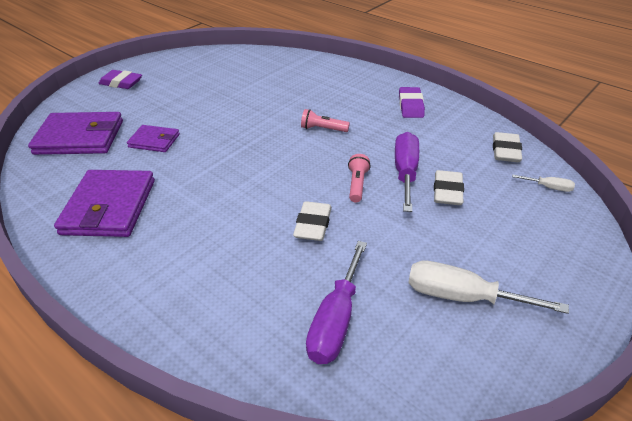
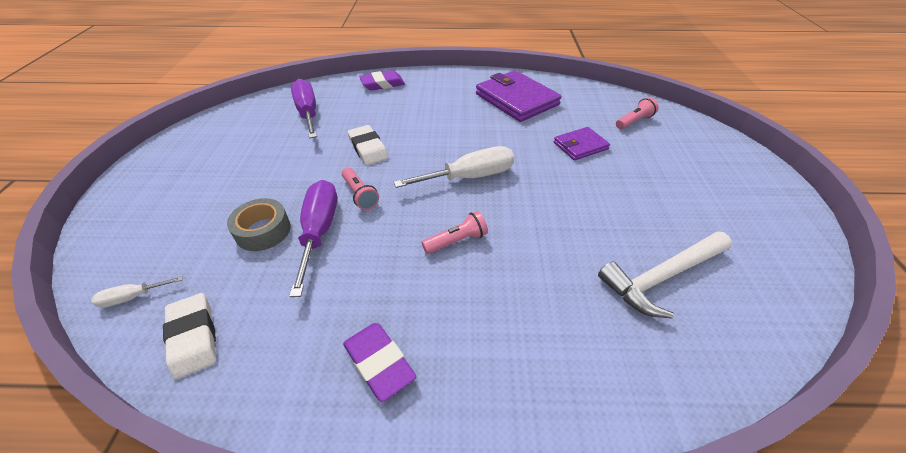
camera: 140 degrees right, 5 degrees up
purple wallet [28,112,123,155] -> pink flashlight [616,97,659,129]
purple eraser [99,70,142,89] -> purple eraser moved to [359,70,405,91]
purple screwdriver [395,132,419,212] -> purple screwdriver turned 150 degrees counterclockwise [289,180,337,297]
white screwdriver [408,261,569,314] -> white screwdriver moved to [394,146,514,188]
white eraser [434,170,464,205] -> grey tape [227,198,291,251]
none -> white hammer [598,231,732,318]

